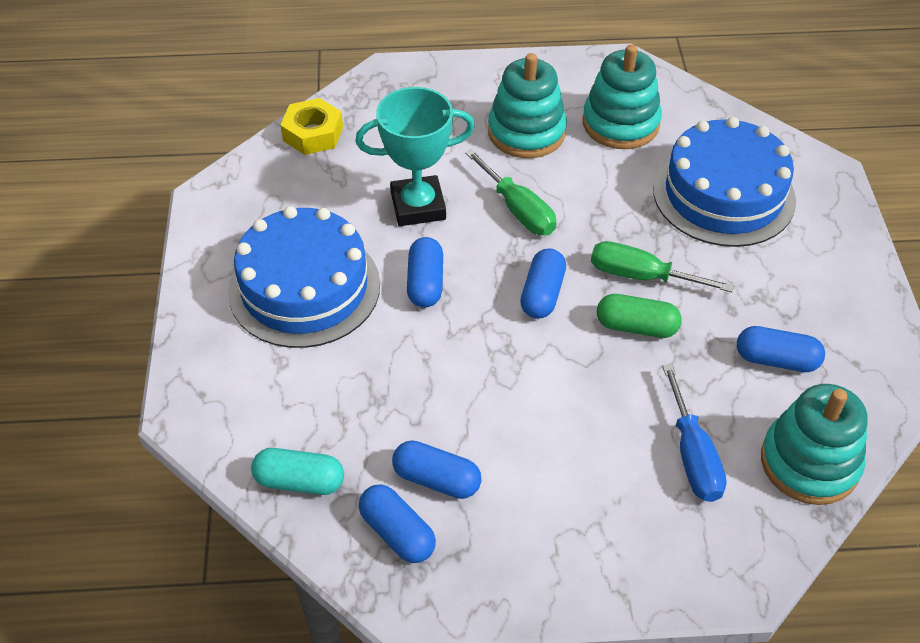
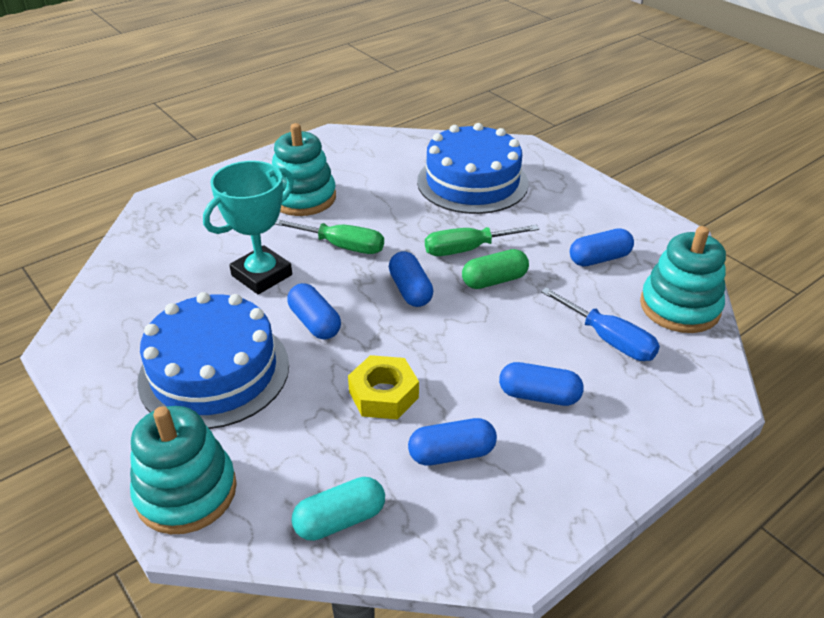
camera: 35 degrees left, 10 degrees down
yellow nut [280,98,343,155] -> yellow nut moved to [348,355,419,420]
blue capsule [359,484,436,563] -> blue capsule moved to [499,362,584,406]
turquoise stacking toy [583,44,662,149] -> turquoise stacking toy moved to [130,406,237,534]

